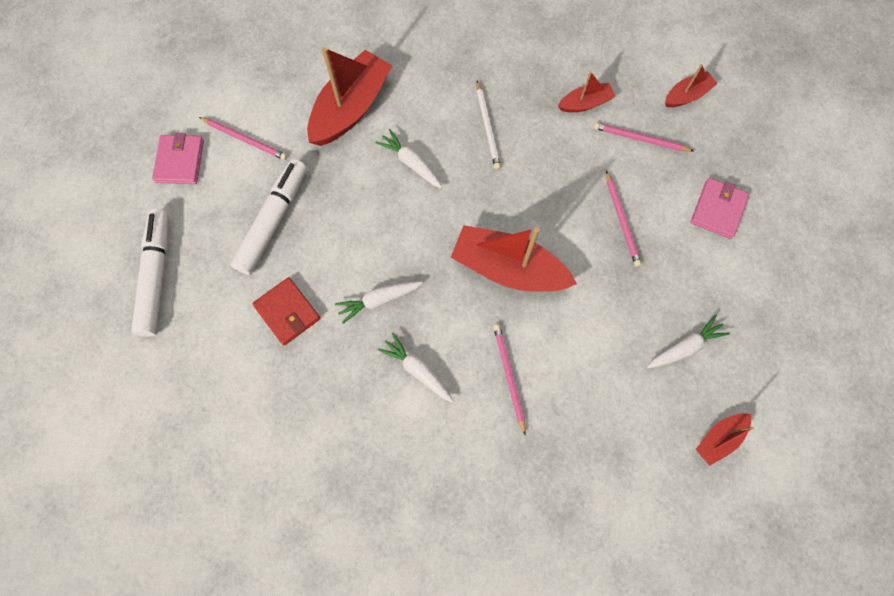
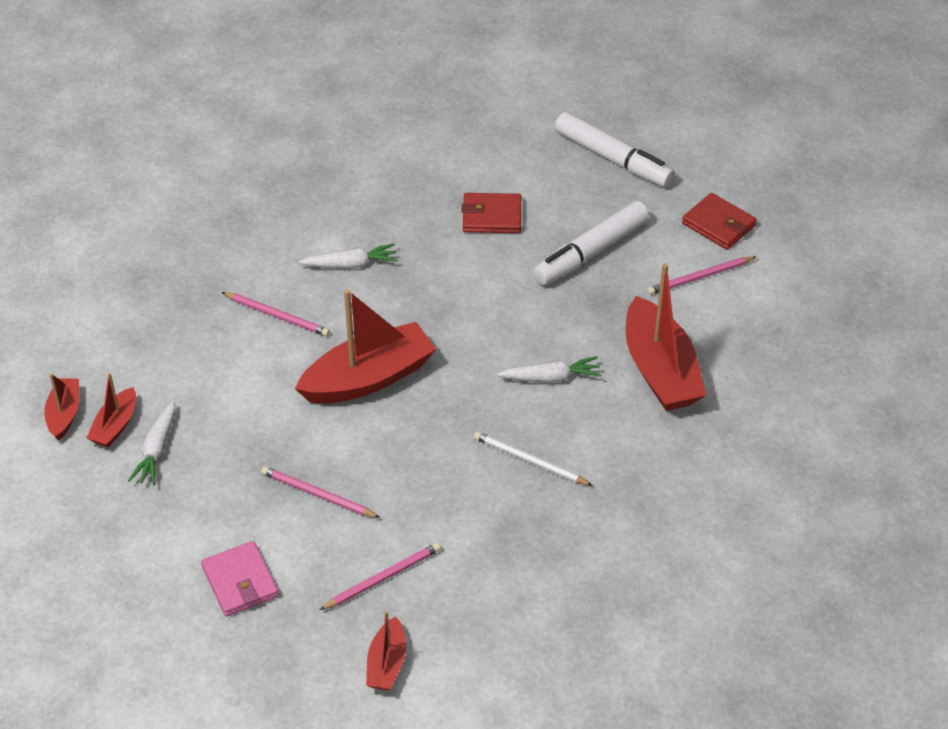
camera: 130 degrees right, 25 degrees down
pink wallet [152,133,204,184] -> red wallet [682,193,757,250]
white marker [230,159,307,275] -> white marker turned 75 degrees clockwise [533,201,649,285]
white carrot [335,281,422,324] -> none
red boat [558,71,616,112] -> red boat moved to [87,373,136,447]

